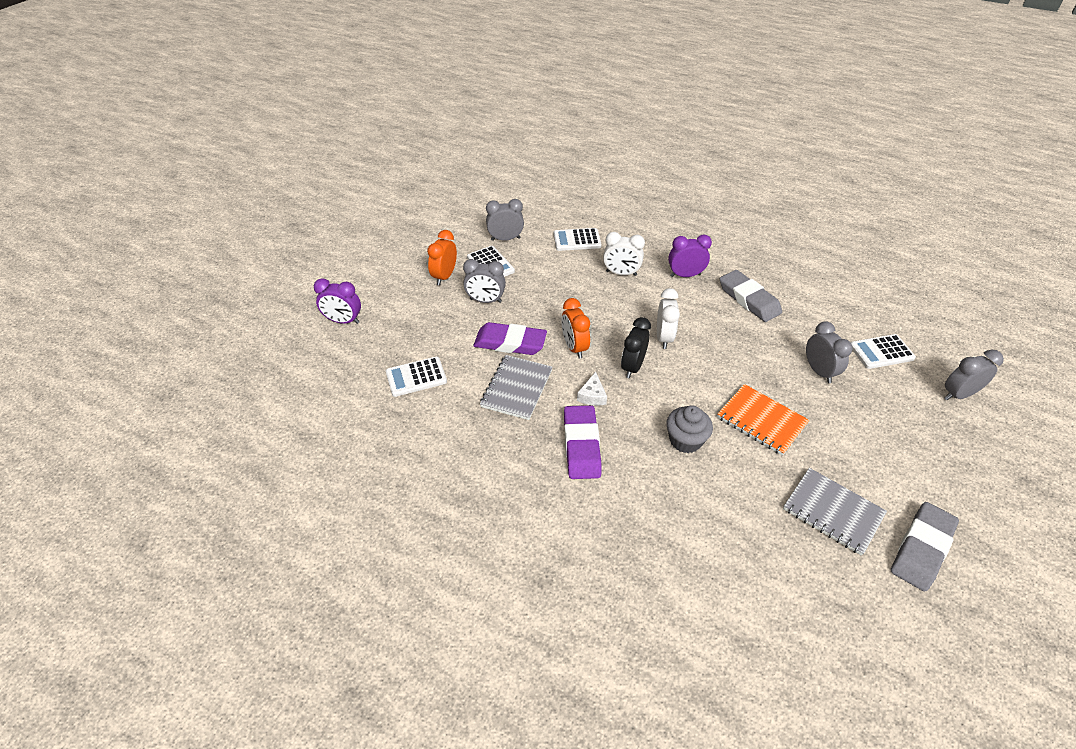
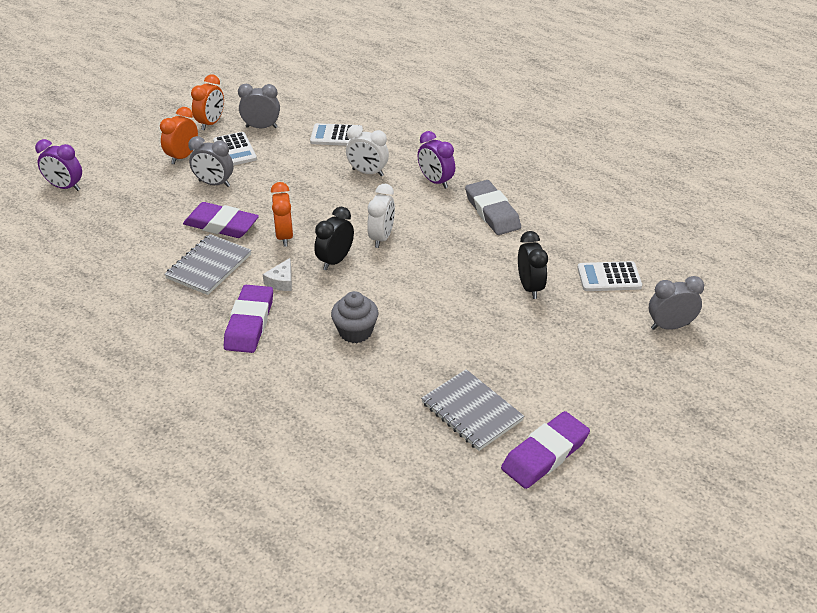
camera: 10 degrees right, 5 degrees down
white calculator [386,357,447,397] -> none
purple clock [668,234,712,277] -> purple clock turned 135 degrees counterclockwise [418,131,455,189]
orange notebook [717,384,810,456] -> none
grey clock [806,321,853,383] -> black clock [518,231,548,299]
grey eraser [891,502,959,591] -> purple eraser [501,411,590,489]
none -> orange clock [191,75,224,131]

